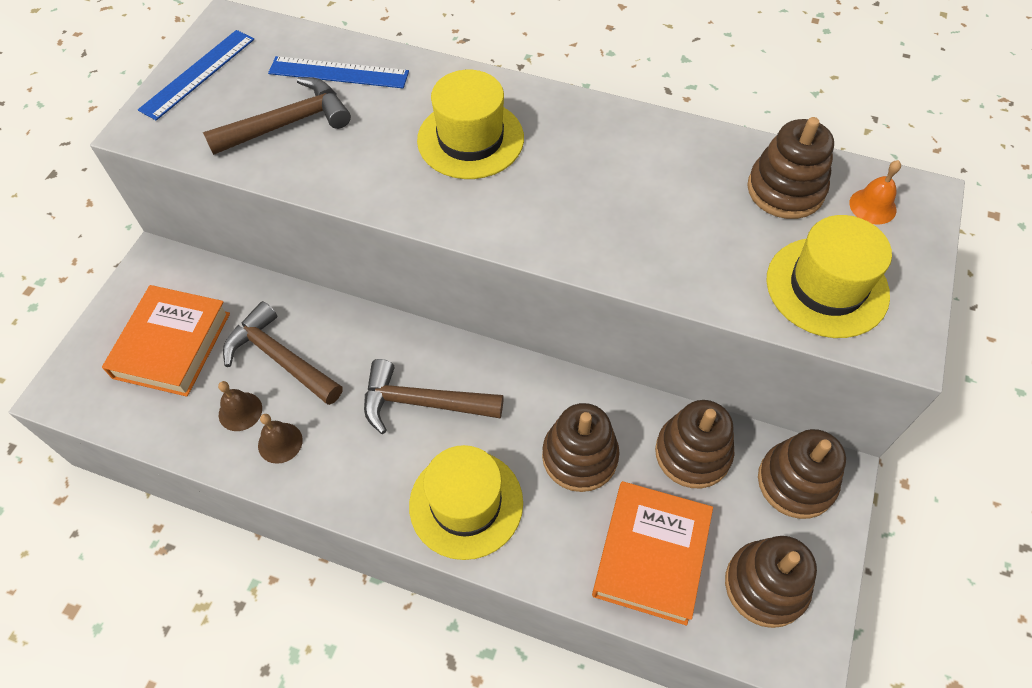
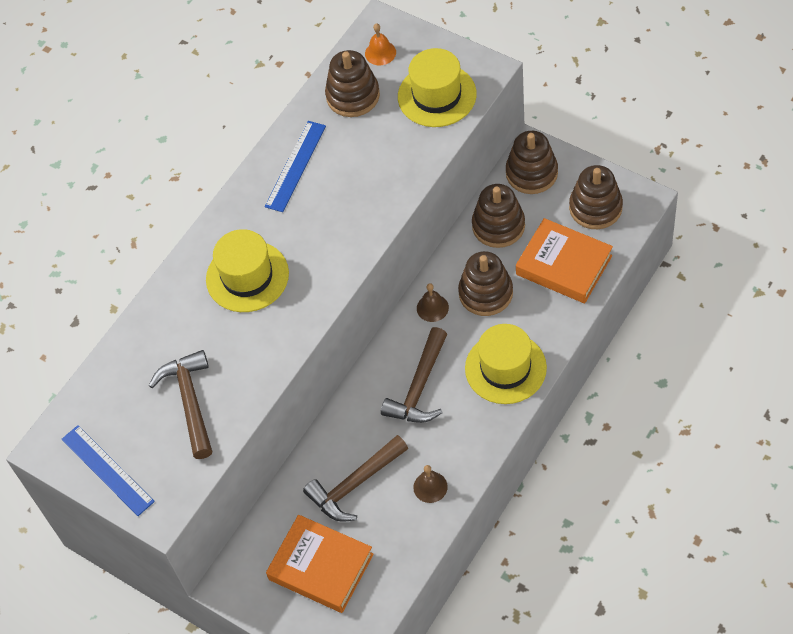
camera: 70 degrees left, 0 degrees up
brown bell [218,381,262,431] -> brown bell moved to [417,283,449,322]
blue ruler [268,56,409,88] -> blue ruler moved to [265,121,326,212]

